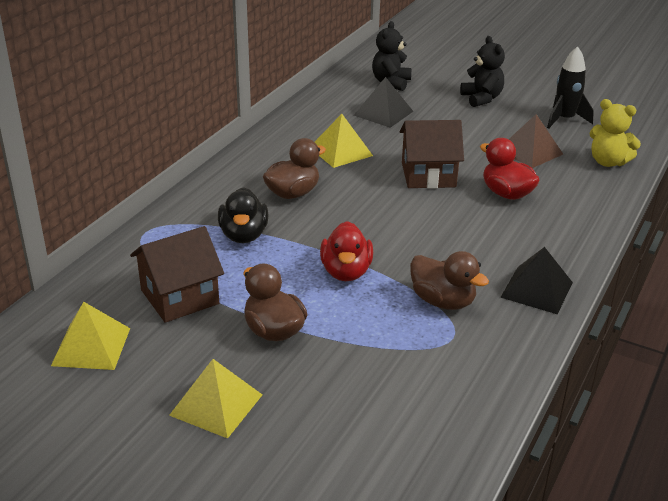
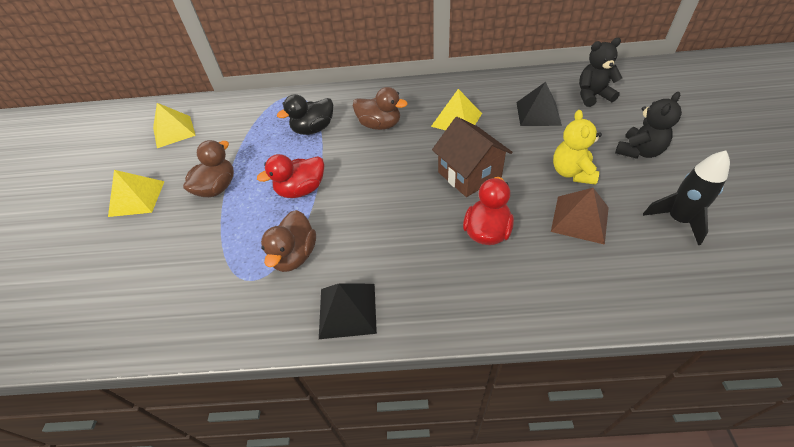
camera: 65 degrees right, 15 degrees up
brown house [130,226,224,323] -> none
yellow teddy bear [589,99,641,167] -> yellow teddy bear moved to [553,110,602,185]

